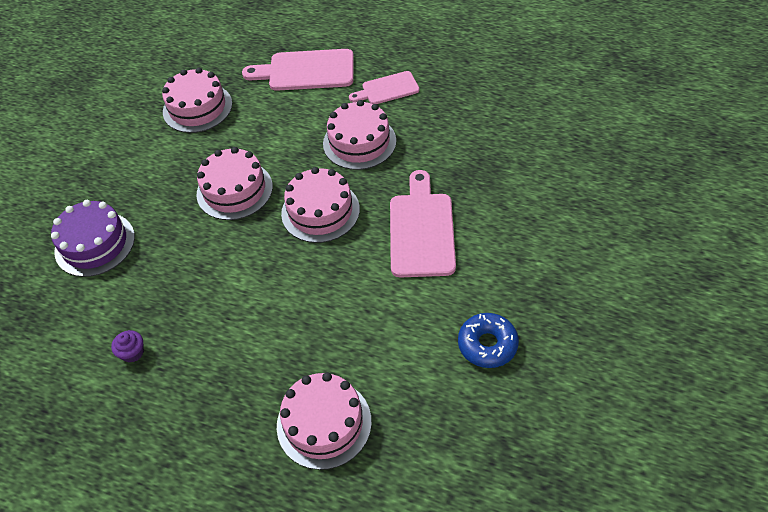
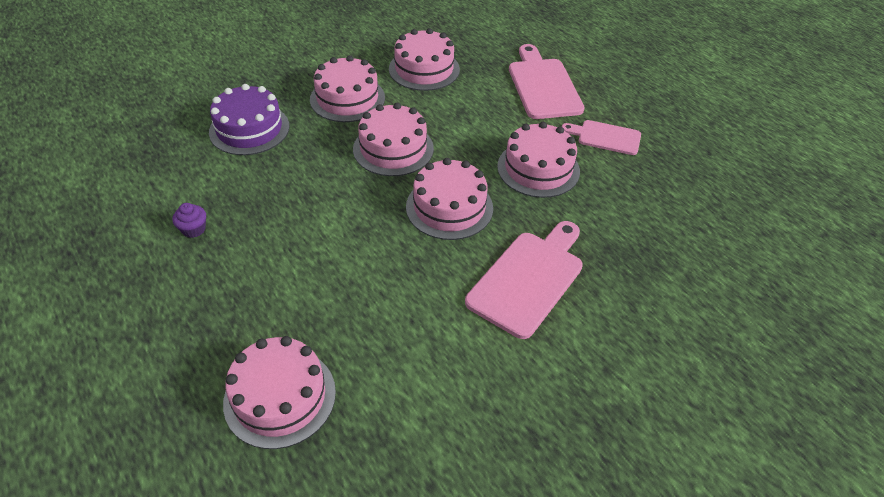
camera: 30 degrees right, 5 degrees down
pink cutting board [242,49,354,91] -> pink cutting board turned 45 degrees clockwise [509,44,585,119]
blue donut [458,313,519,368] -> none
none -> pink cake [310,55,385,122]

